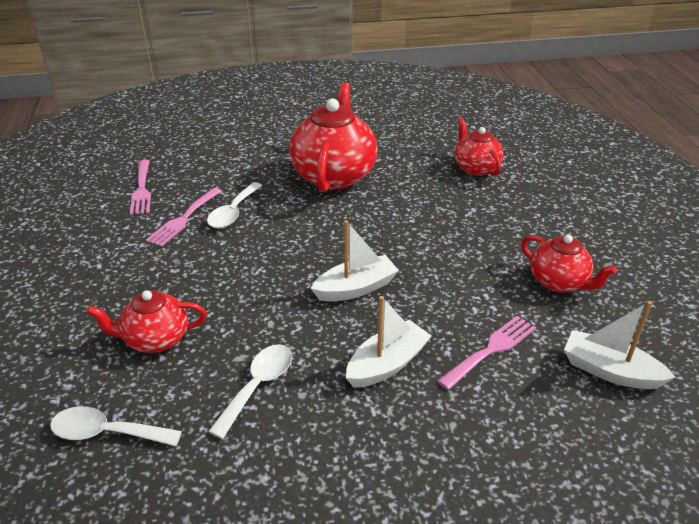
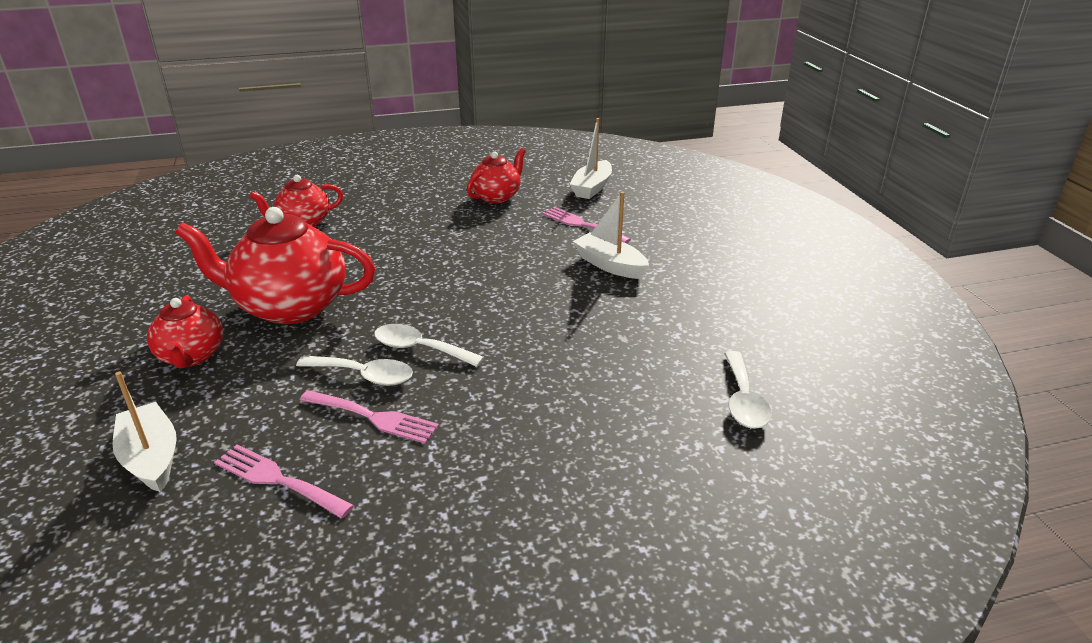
camera: 95 degrees left, 5 degrees down
red teapot [86,290,207,353] -> red teapot moved to [147,296,223,368]
pink fork [130,160,151,215] -> pink fork turned 135 degrees counterclockwise [214,444,354,518]
white spoon [208,344,293,439] -> white spoon moved to [374,324,484,367]
white boat [311,220,399,302] -> white boat moved to [112,372,177,492]

